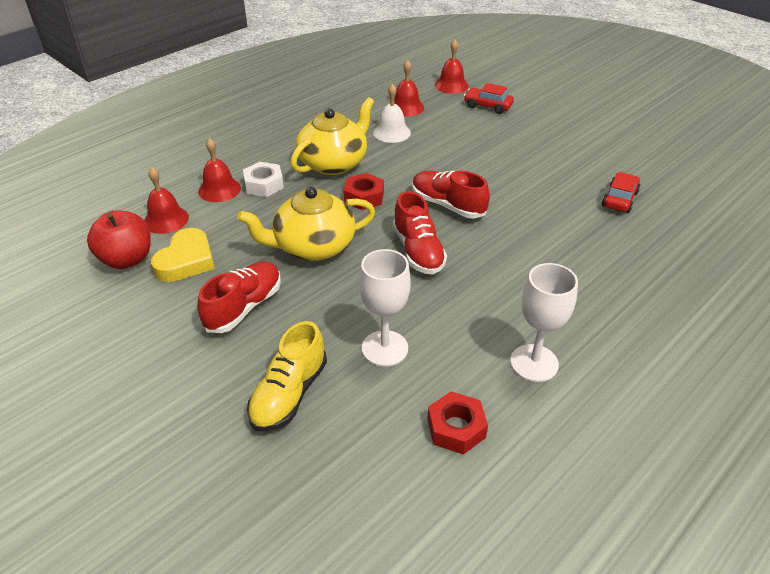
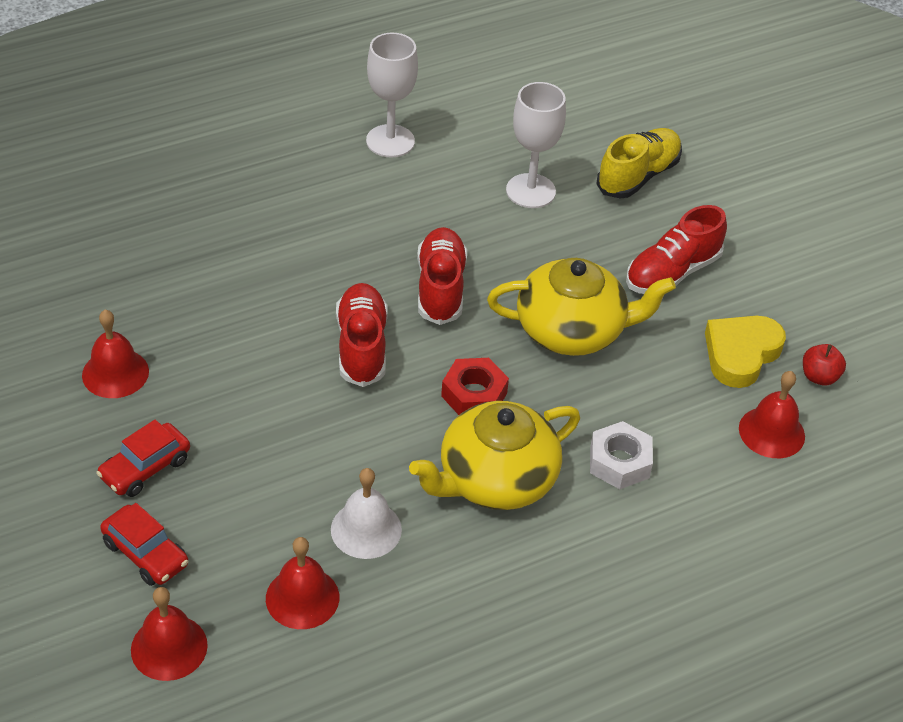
camera: 165 degrees left, 5 degrees up
red apple [87,211,151,269] -> red apple [803,344,846,386], size x0.54
red bell [198,138,241,202] -> red bell moved to [82,309,149,398]
red shoe [412,170,490,218] -> red shoe turned 150 degrees counterclockwise [336,283,388,387]
red nut [427,391,488,454] -> none
red car [602,172,640,213] -> red car moved to [96,420,190,497]

